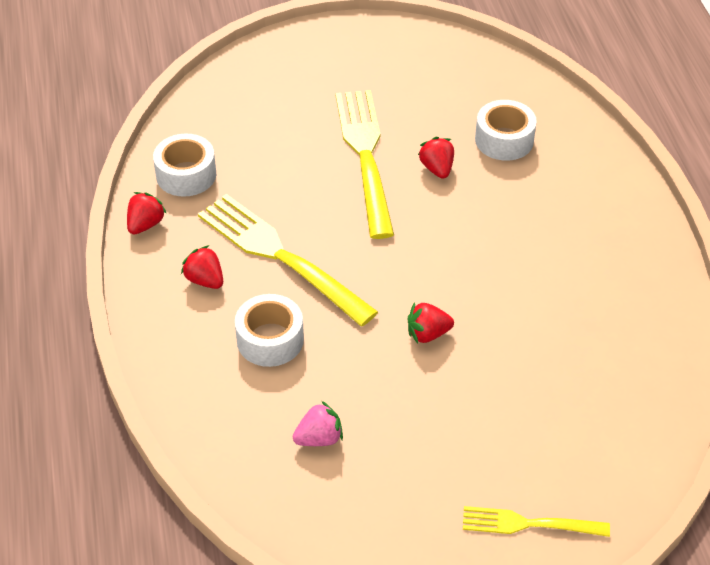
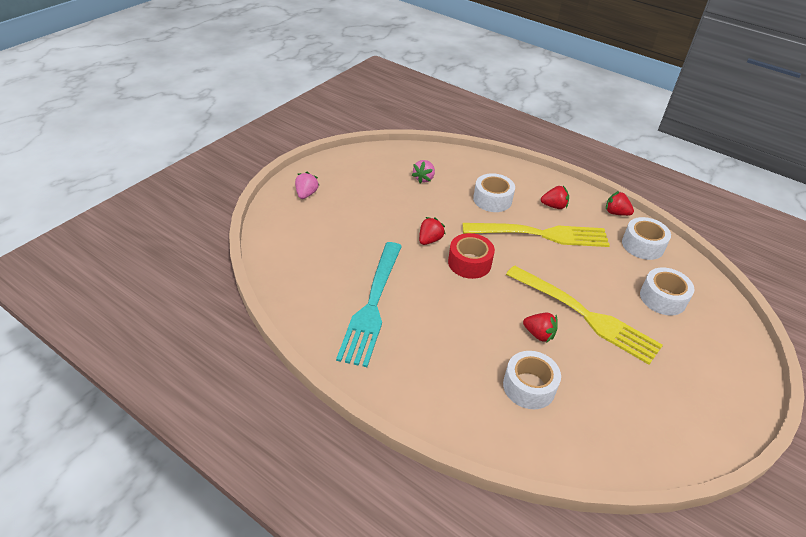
camera: 135 degrees right, 5 degrees down
red strawberry [127,192,167,235] -> red strawberry turned 135 degrees clockwise [606,191,634,216]
yellow fork [463,506,610,537] -> pink strawberry [295,172,320,199]
none -> turquoise fork [336,242,402,367]
none -> red tape [448,233,495,279]
none -> white tape [640,267,695,316]

